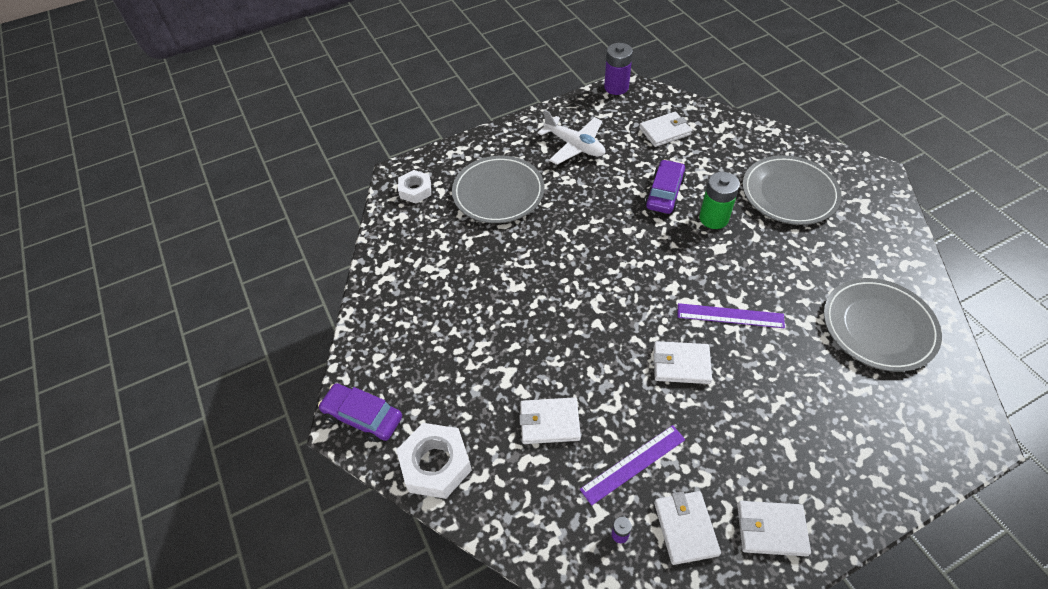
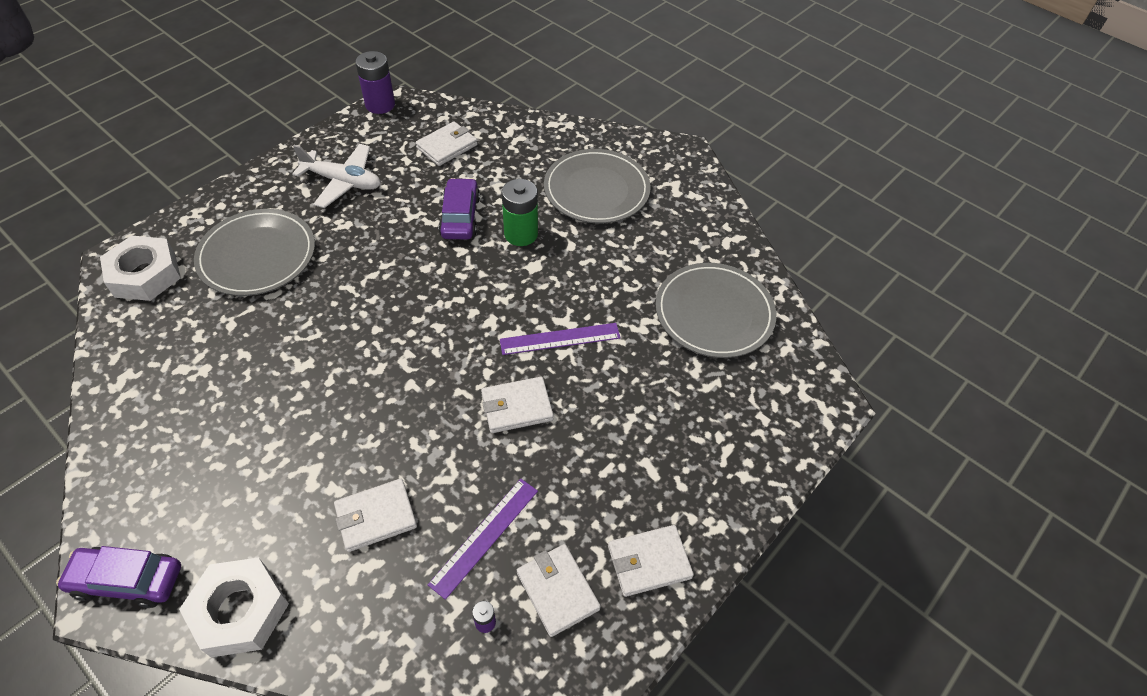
camera: 25 degrees left, 0 degrees up
white nut [398,170,431,203] -> white nut [100,235,181,301], size x1.55

